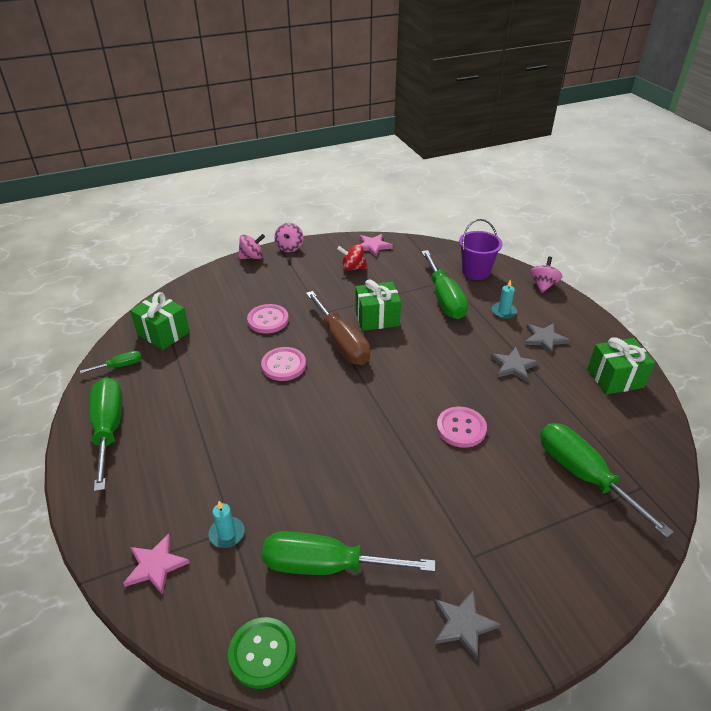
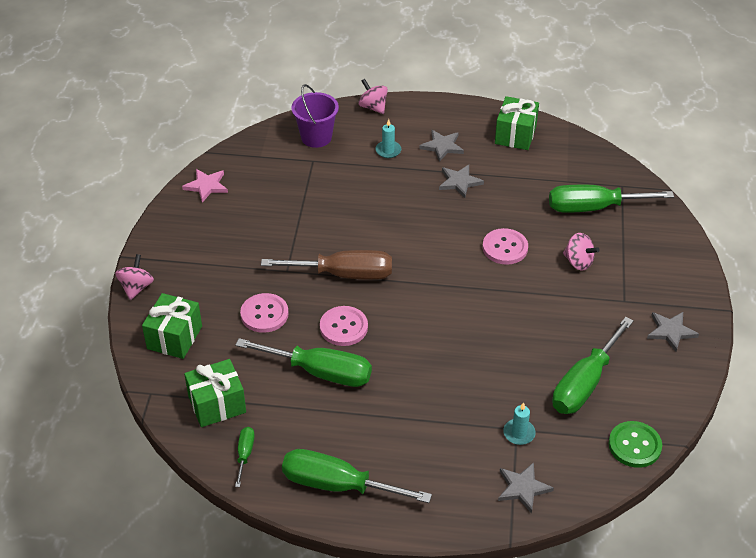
camera: 60 degrees left, 5 degrees up
pink star [123,534,190,594] -> grey star [498,462,554,514]
pink spinning top [274,223,303,252] -> pink spinning top moved to [563,233,600,271]
red spinning top [337,244,368,271] -> none
green gift [355,279,401,331] -> green gift moved to [142,293,202,359]
green screwdriver [421,250,468,319] -> green screwdriver moved to [235,338,372,387]

